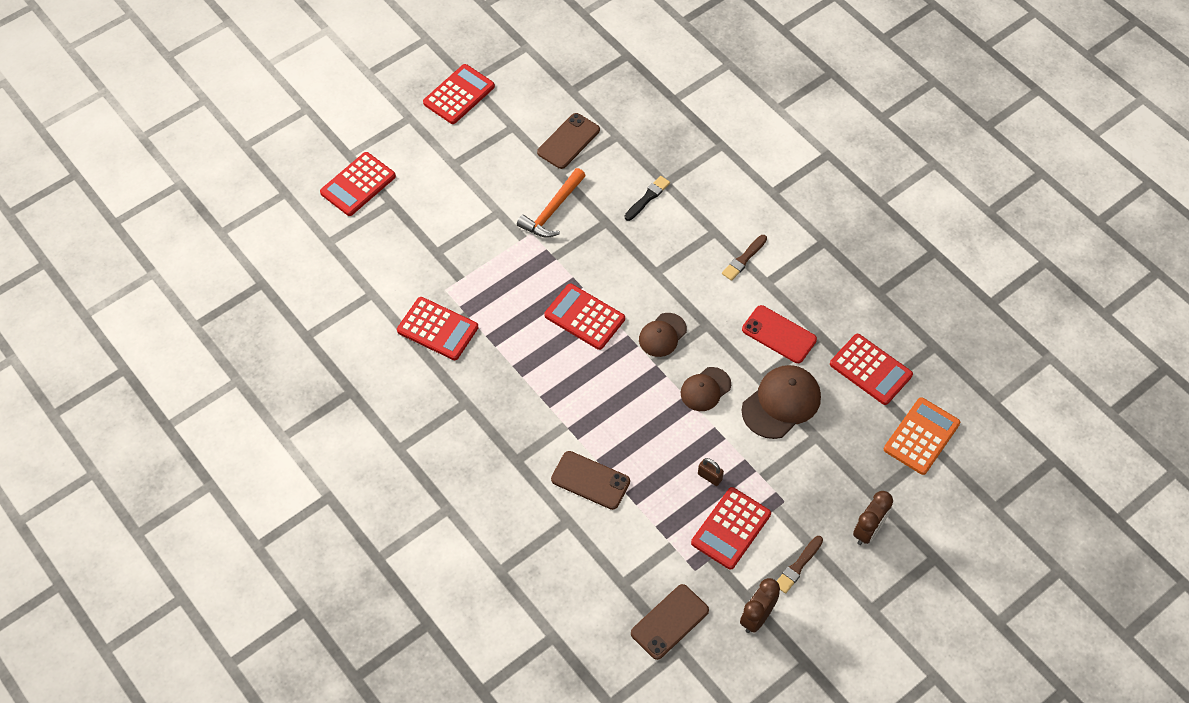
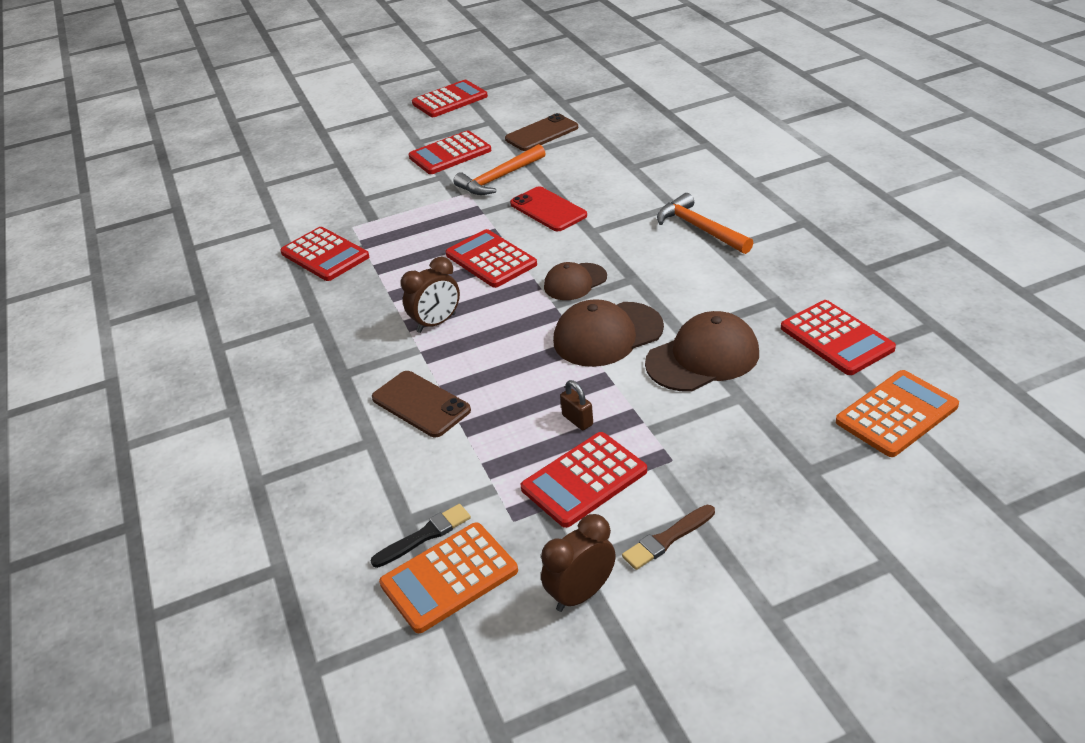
camera: 20 degrees right, 20 degrees down
red calculator [320,152,396,216] -> red calculator moved to [409,131,491,174]
black brush [625,176,670,221] -> black brush moved to [371,504,471,568]
brown phone [631,584,709,660] -> orange calculator [379,522,518,633]
brown cap [681,367,731,411] -> brown cap [553,299,664,367], size x1.58
brown brush [722,235,767,281] -> orange hammer [657,193,753,254]
red phone [742,305,817,363] -> red phone moved to [510,186,587,231]
brown clock [853,491,893,545] -> brown clock moved to [401,257,460,333]

